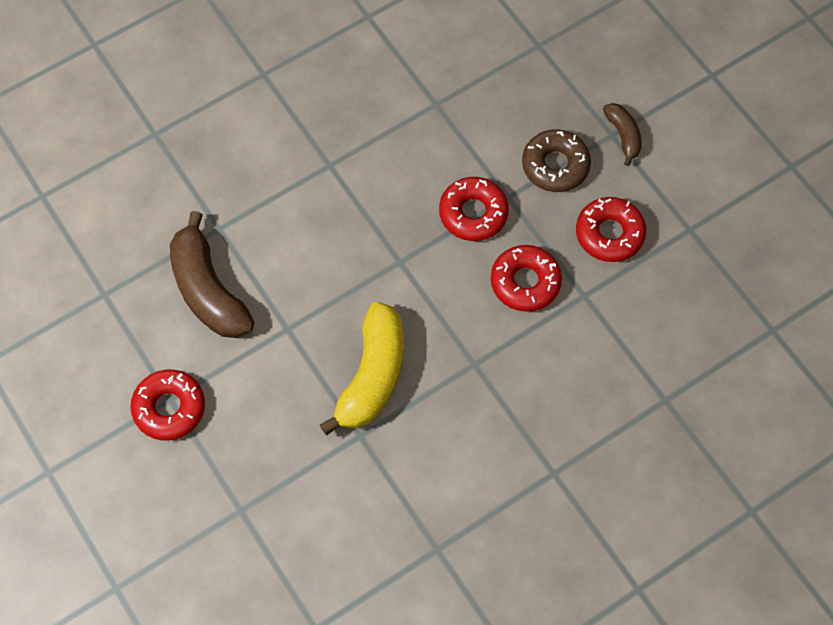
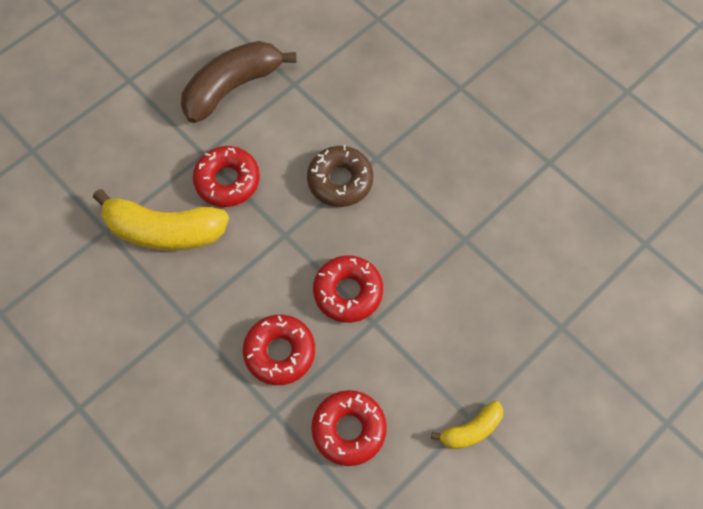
camera: 80 degrees right, 0 degrees up
red donut [130,370,205,440] -> red donut moved to [193,146,260,207]
brown donut [522,129,591,192] -> brown donut moved to [307,145,373,207]
brown banana [603,103,642,166] -> yellow banana [431,401,503,449]

